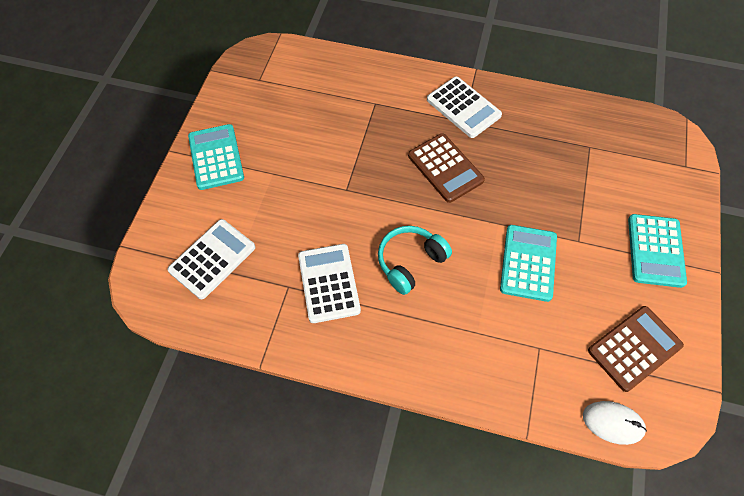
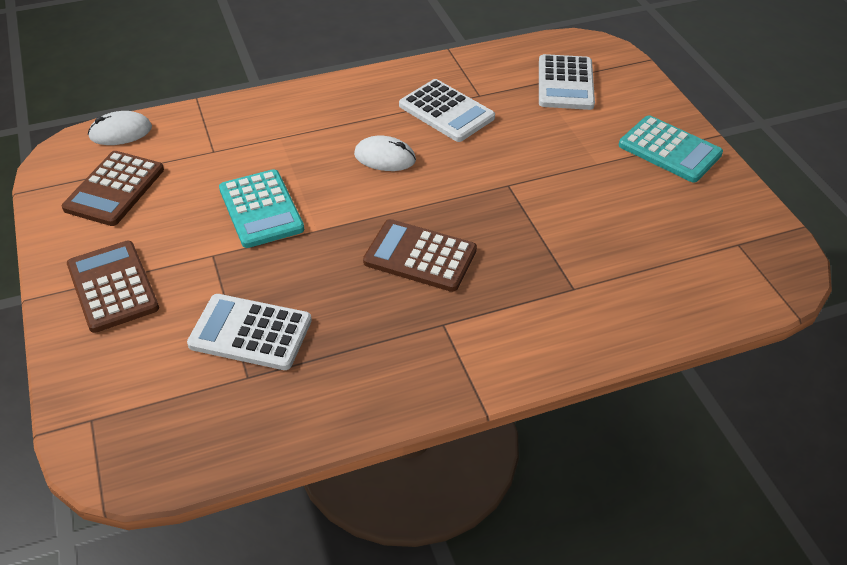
camera: 145 degrees right, 15 degrees down
turquoise headphones [378,226,452,295] -> white mouse [354,136,416,171]
white calculator [427,77,502,138] -> white calculator moved to [187,294,312,370]
turquoise calculator [628,214,687,288] -> brown calculator [67,241,159,333]

